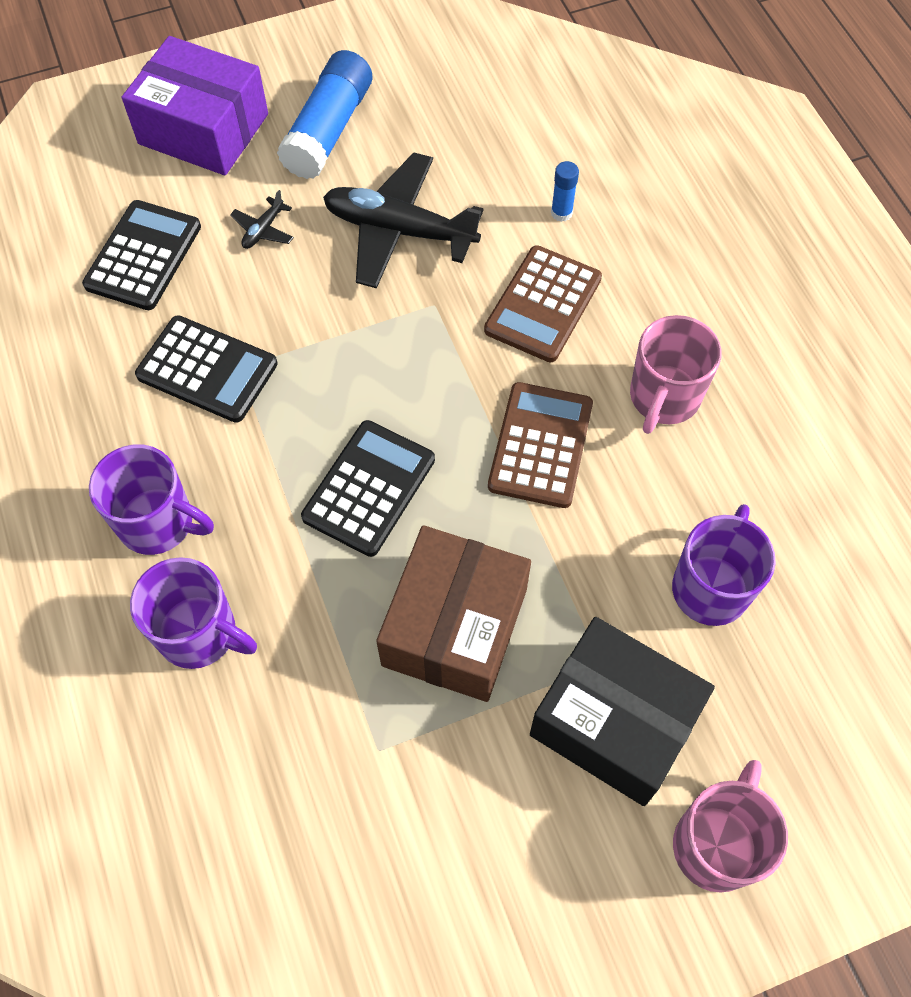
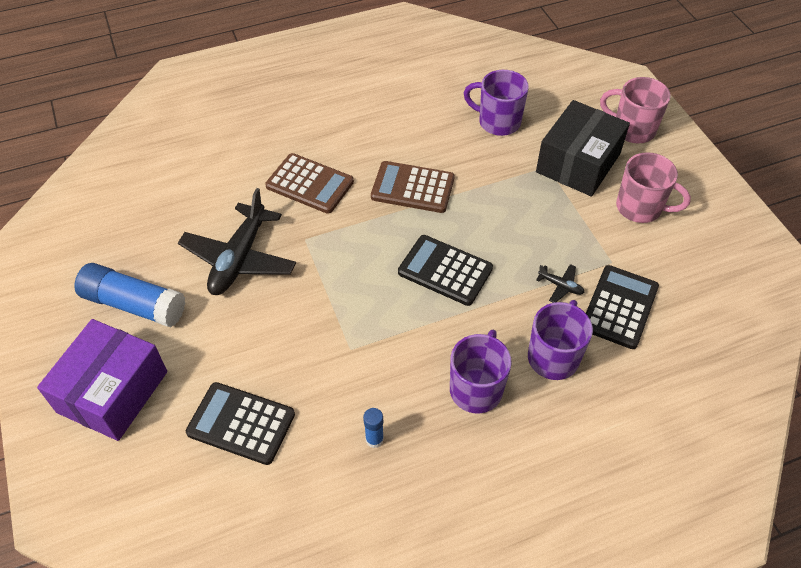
camera: 90 degrees left, 10 degrees down
black calculator [135,315,278,423] -> black calculator moved to [586,265,659,349]
black plane [230,190,294,249] -> black plane moved to [536,264,585,303]
brown box [376,525,531,702] -> none
blue glue stick [551,161,579,222] -> blue glue stick moved to [363,408,384,448]
pink mug [630,315,721,434] -> pink mug moved to [616,152,691,223]

